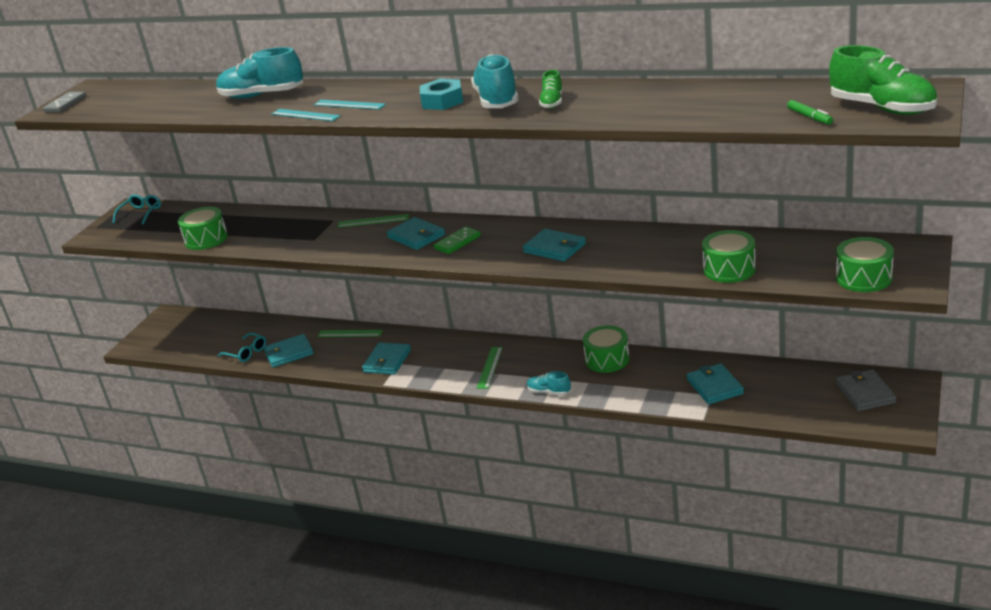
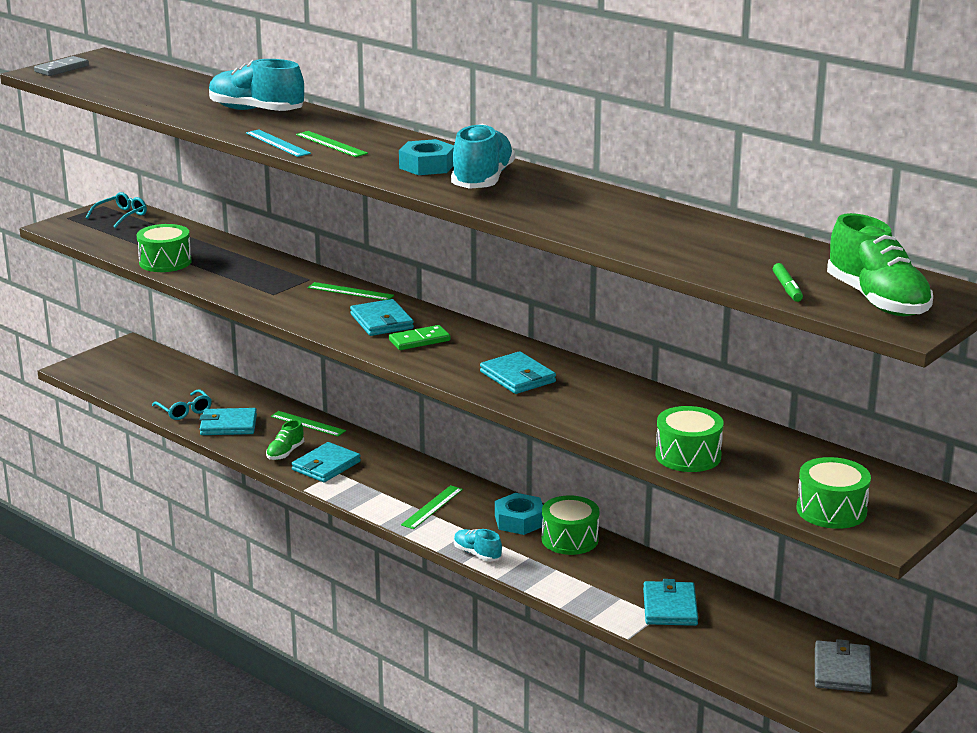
camera: 15 degrees right, 5 degrees down
turquoise ruler [313,100,386,109] -> green ruler [296,131,368,157]
green shoe [539,70,563,109] -> green shoe moved to [266,420,304,460]
none -> turquoise nut [495,493,543,535]

